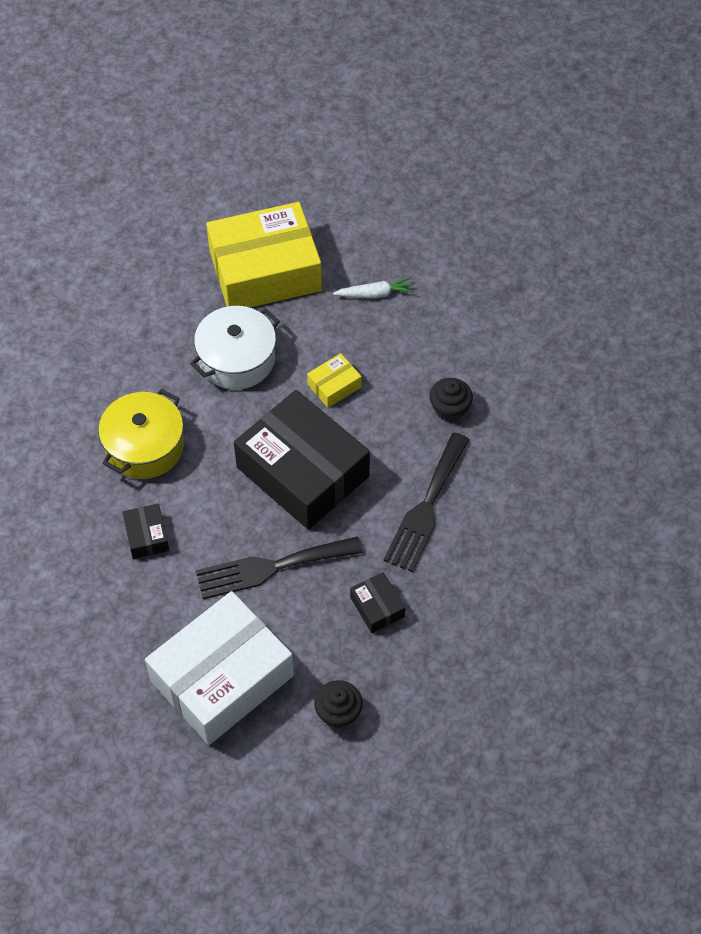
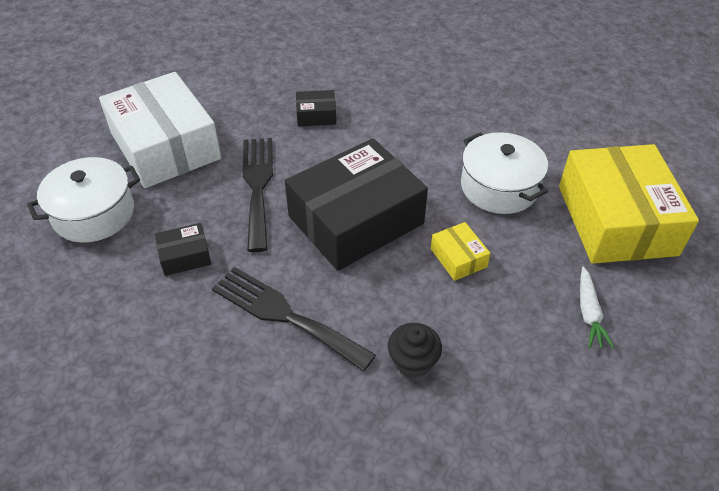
camera: 100 degrees right, 10 degrees down
yellow pot [98,389,184,479] -> none
black cupcake [314,680,363,729] -> white pot [27,157,140,243]

